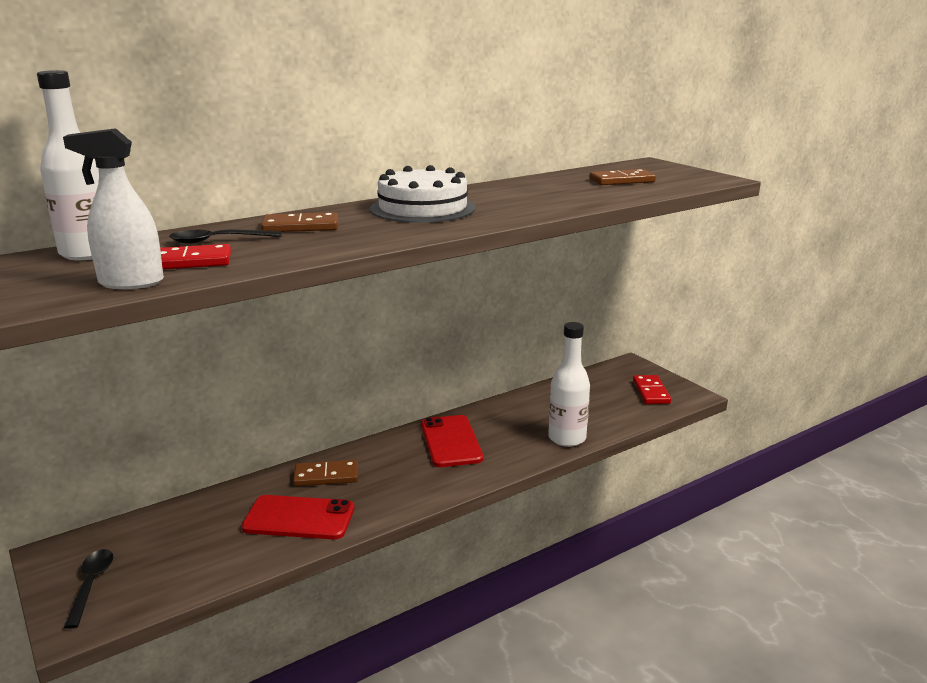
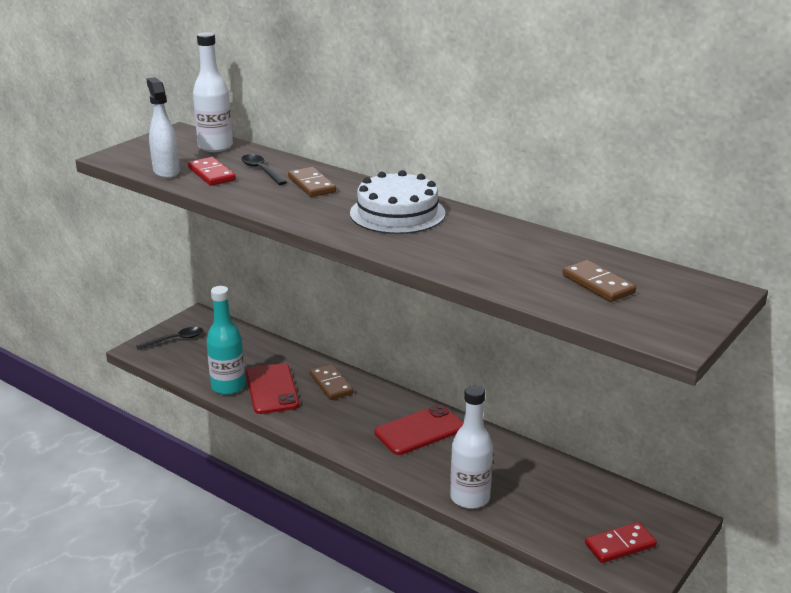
camera: 70 degrees right, 5 degrees up
none -> turquoise bottle [206,286,245,395]

